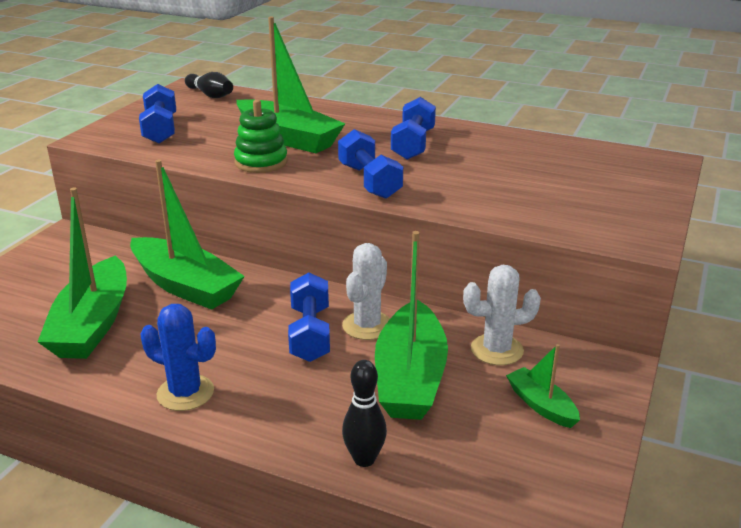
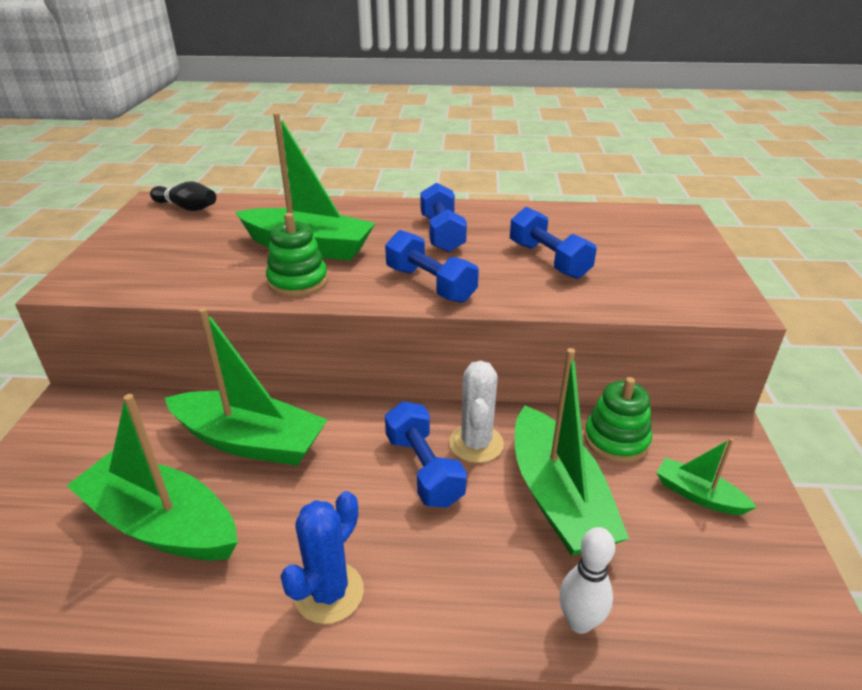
camera: 20 degrees left, 5 degrees up
green boat [38,188,127,359] -> green boat turned 135 degrees clockwise [67,394,238,561]
blue dumbbell [139,84,176,144] -> blue dumbbell moved to [510,207,597,279]
blue cactus [141,304,216,411] -> blue cactus turned 60 degrees counterclockwise [280,491,364,624]
black bowling pin [342,360,387,467] -> white bowling pin [559,527,615,634]
white cactus [463,265,541,365] -> green stacking toy [584,377,652,463]

